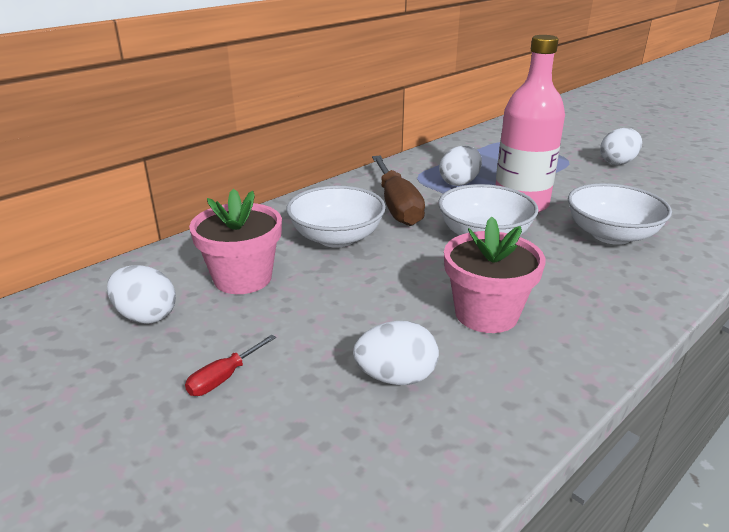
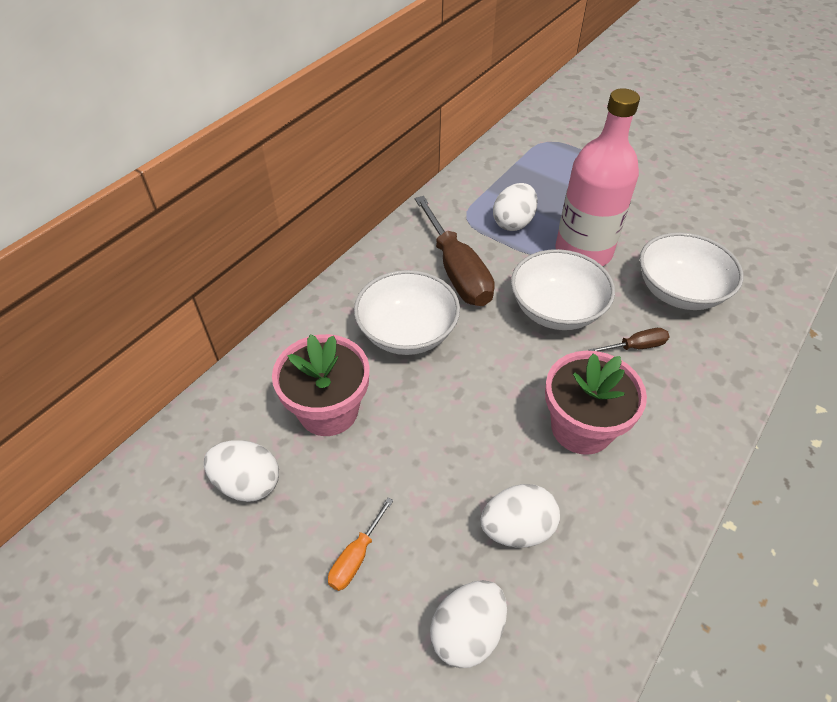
camera: 10 degrees left, 20 degrees up
red screwdriver [185,335,276,396] -> orange screwdriver [328,498,394,591]
white egg [600,128,642,165] -> white egg moved to [430,580,507,668]
none -> brown screwdriver [589,328,670,352]

